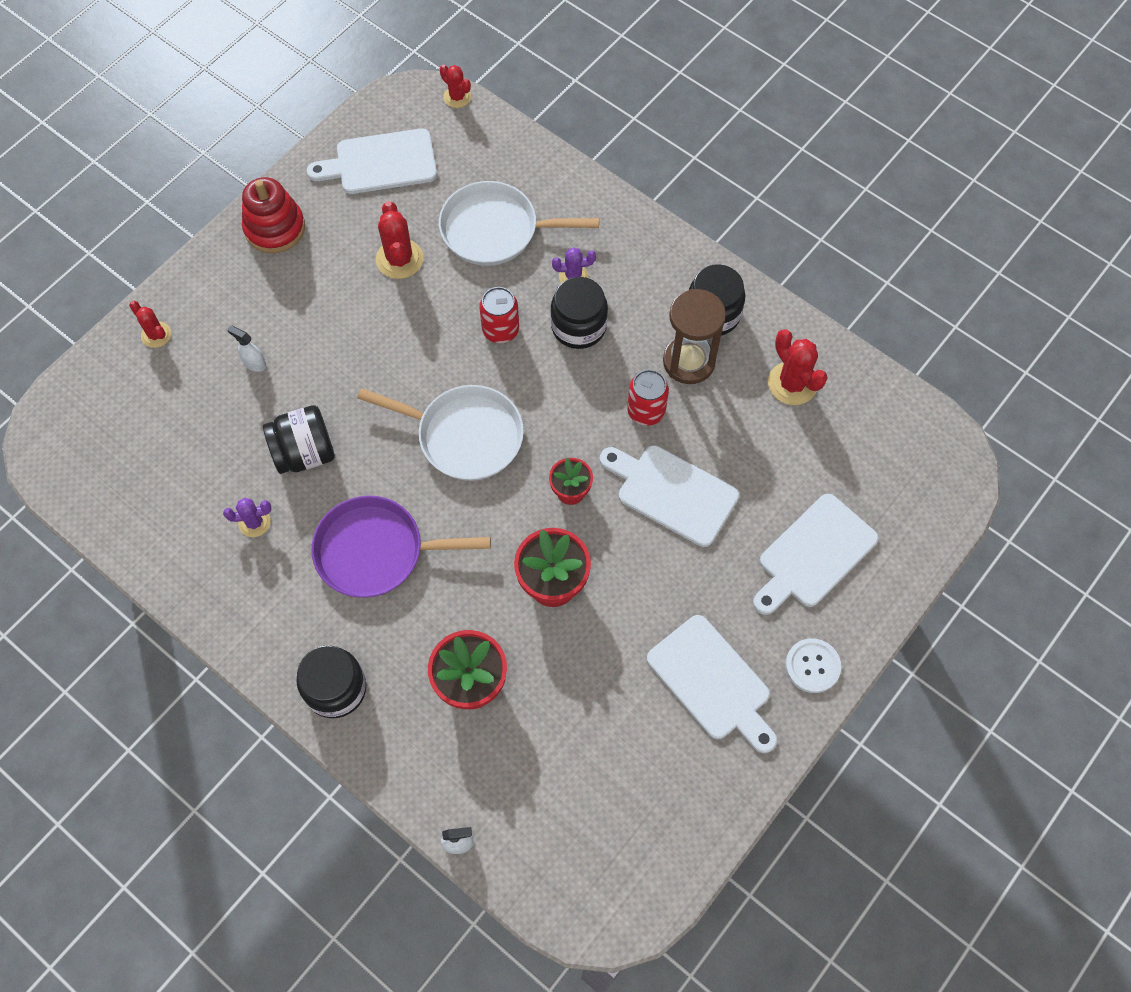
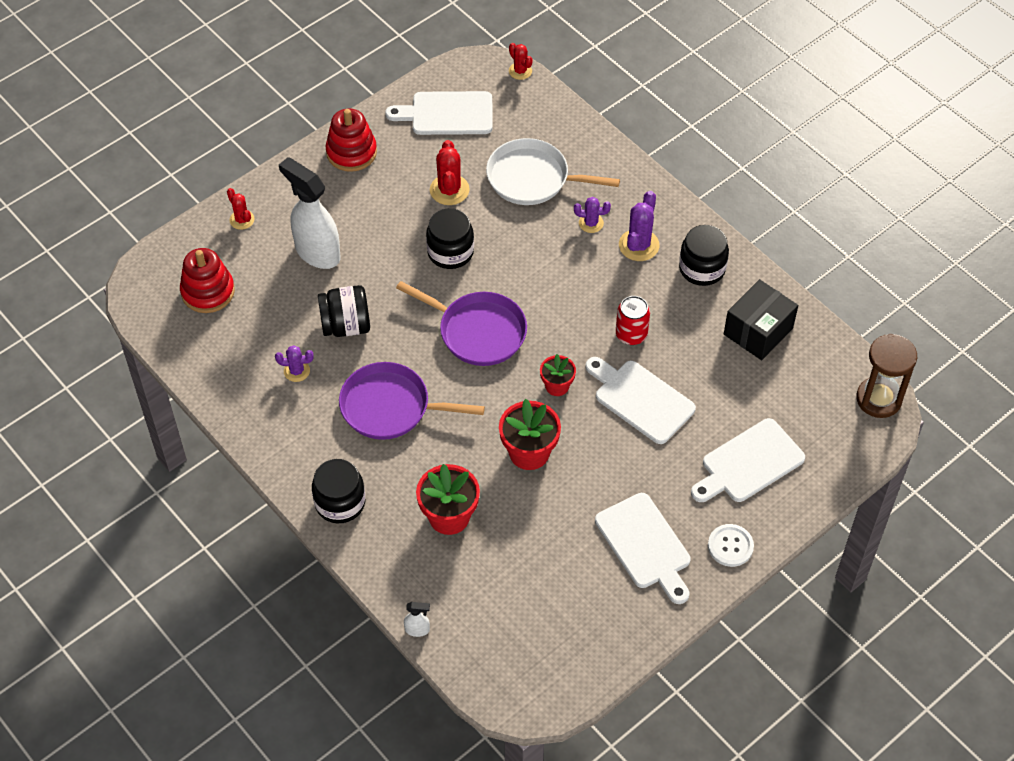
camera: 10 degrees right, 10 degrees down
white spray bottle [227,325,266,372] -> white spray bottle [279,157,340,269], size x2.48
white pan [357,385,524,481] -> purple pan [396,281,527,366]
red can [479,287,519,343] -> none
black jar [550,277,608,349] -> black jar moved to [426,208,474,269]
brown hourglass [663,289,726,384] -> brown hourglass moved to [856,334,917,418]
red cactus [768,329,828,405] -> black box [724,279,798,360]
none -> red stacking toy [180,248,235,313]
none -> purple cactus [619,191,660,261]

